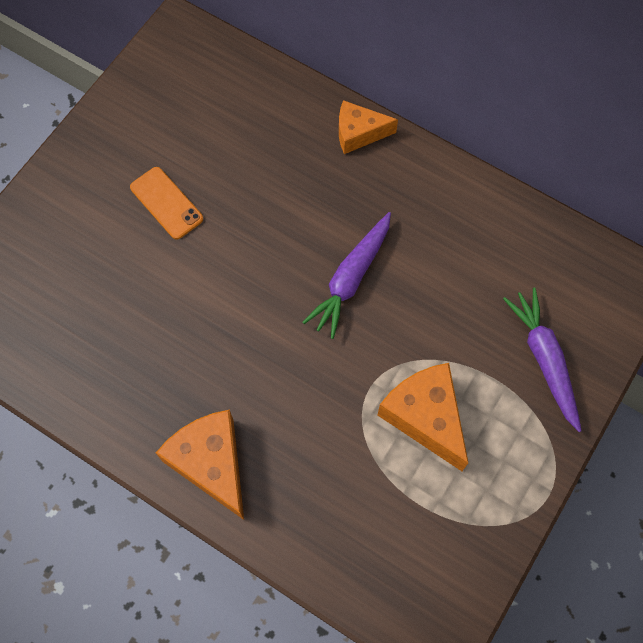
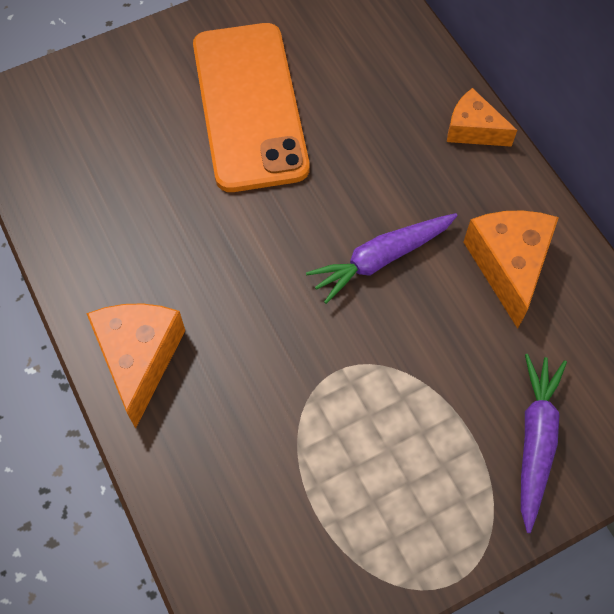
camera: 30 degrees right, 5 degrees down
orange phone [130,167,203,240] -> orange phone [193,23,310,192], size x2.29
orange cheese [378,363,468,471] -> orange cheese moved to [464,210,559,329]

